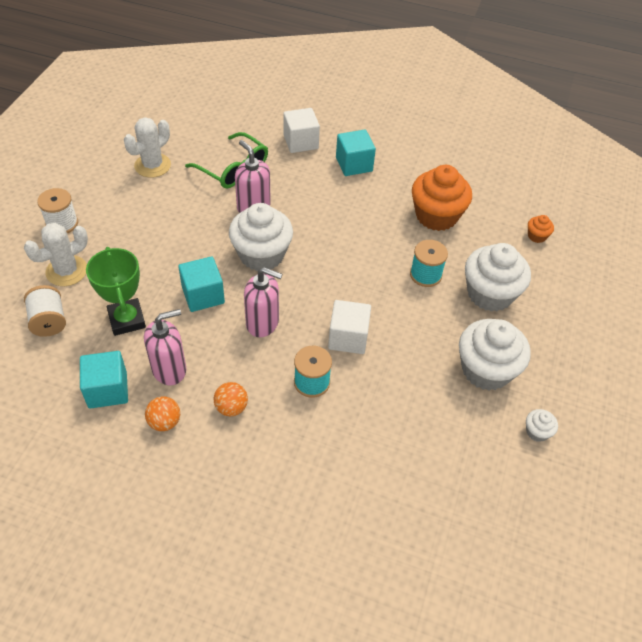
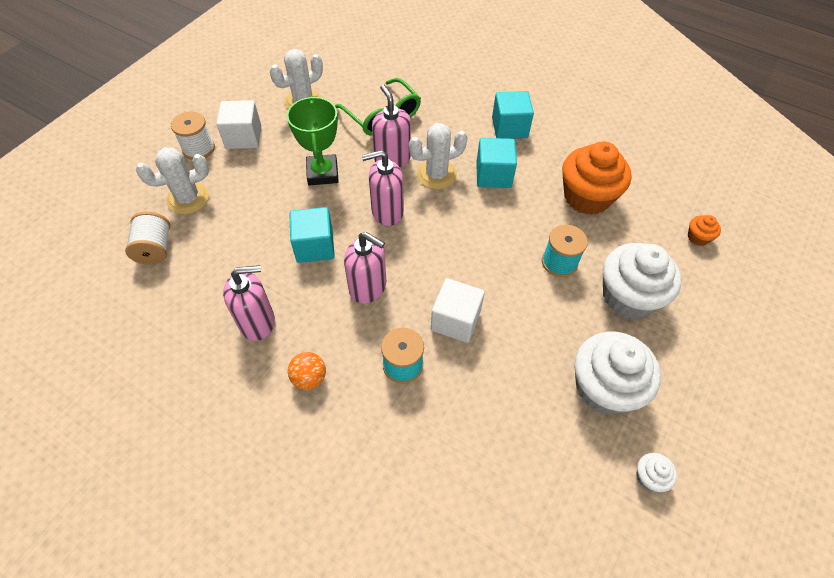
camera: 15 degrees right, 5 degrees up
turquoise cube [80,351,128,409] -> turquoise cube moved to [476,138,517,188]
green trophy [86,247,146,336] -> green trophy moved to [287,96,339,186]
orange ball [145,396,180,431] -> none
white cupcake [229,203,293,271] -> pink soap dispenser [362,150,404,226]
white cube [283,108,320,153] -> white cube moved to [216,100,261,149]
none -> white cactus [409,123,468,189]

